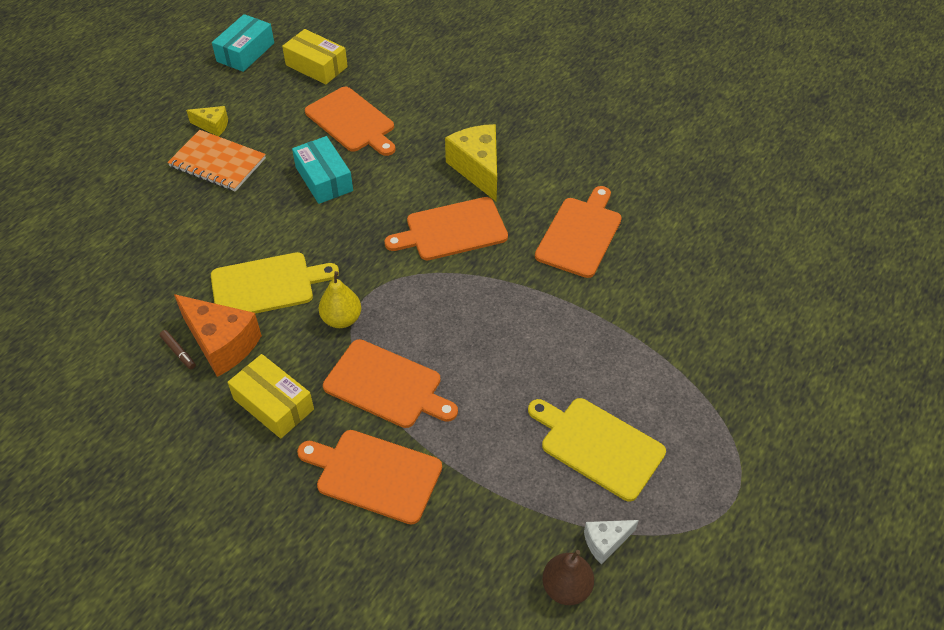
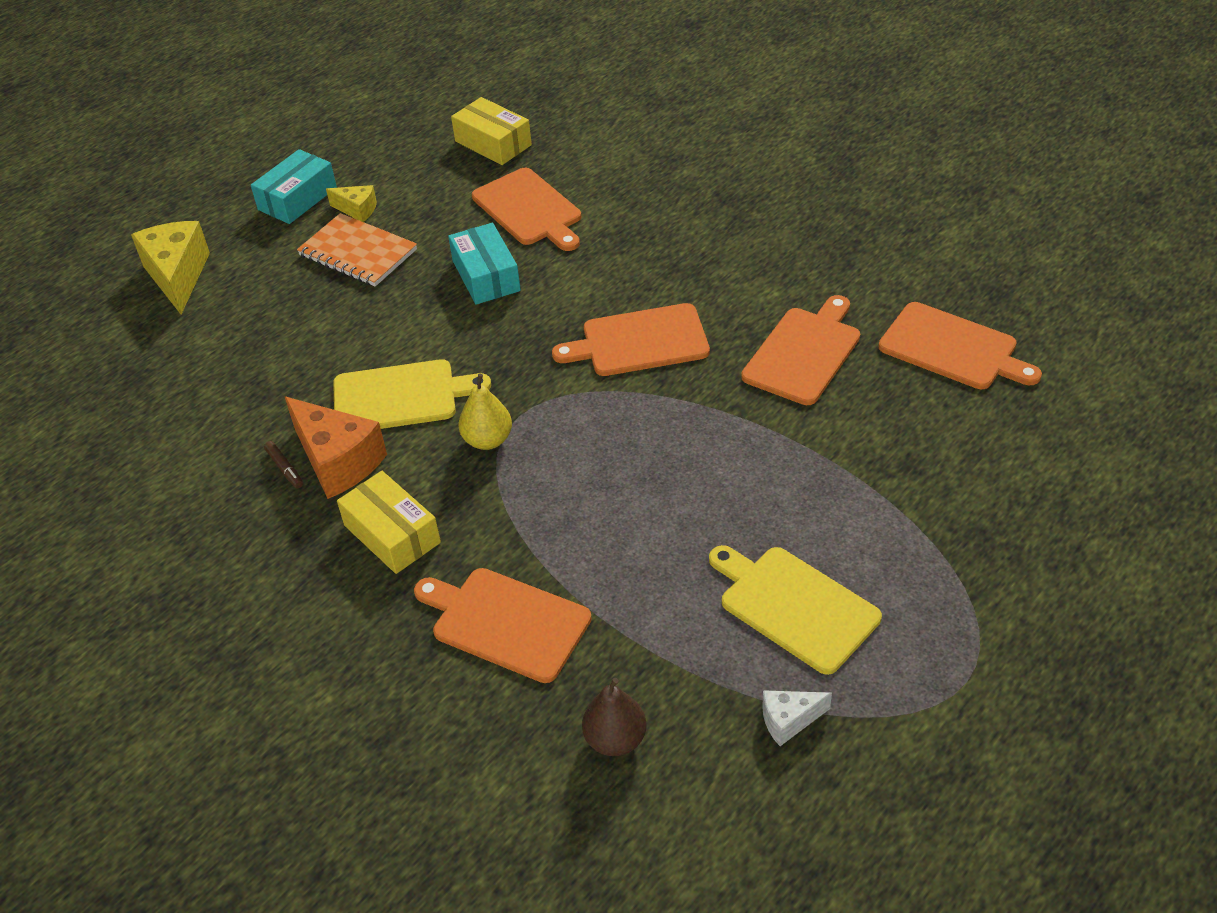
camera: 10 degrees right, 5 degrees down
turquoise box [212,14,274,72] -> turquoise box moved to [251,149,337,224]
orange cutting board [323,339,458,428] -> orange cutting board moved to [878,302,1042,389]
yellow cheese [445,124,497,202] -> yellow cheese moved to [131,221,210,314]
brown pear [542,550,594,605] -> brown pear moved to [582,678,646,756]

